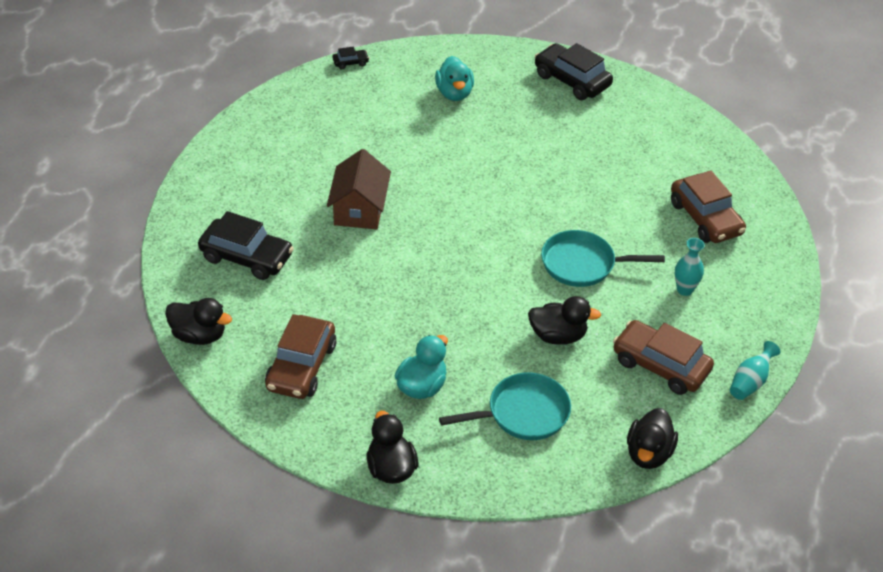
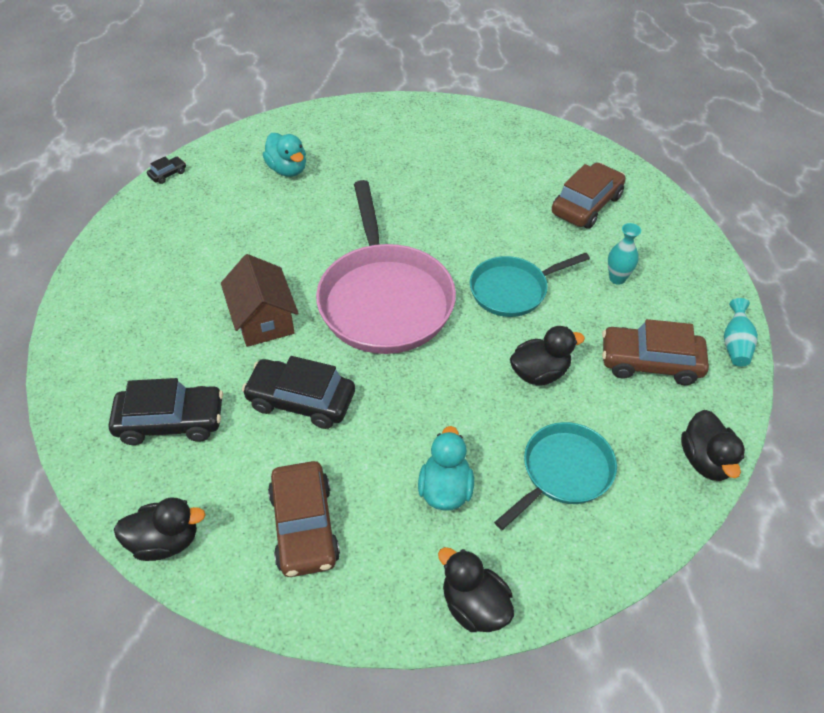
camera: 25 degrees left, 5 degrees up
black car [535,43,613,100] -> black car moved to [242,356,355,429]
brown car [671,170,746,243] -> brown car turned 90 degrees counterclockwise [552,162,626,229]
none -> pink pan [316,180,456,354]

